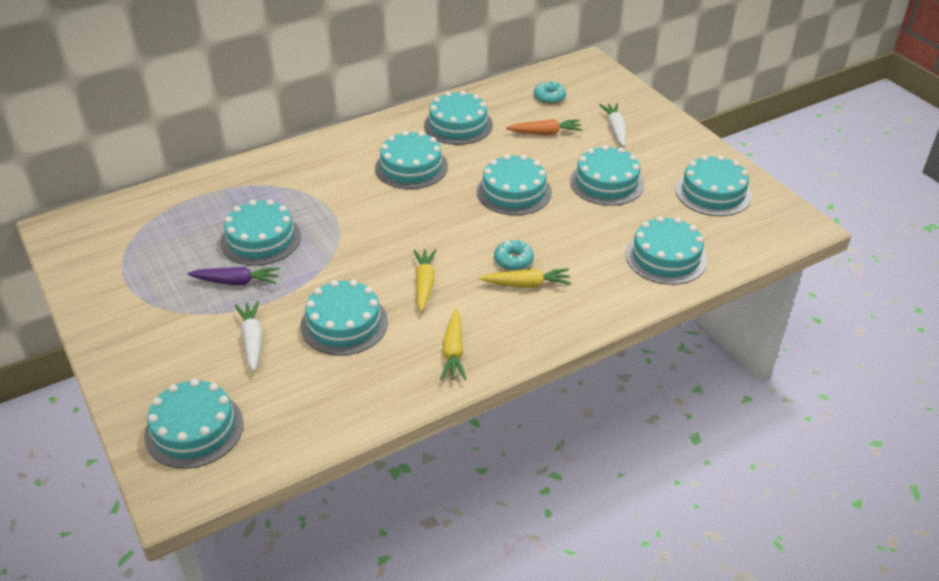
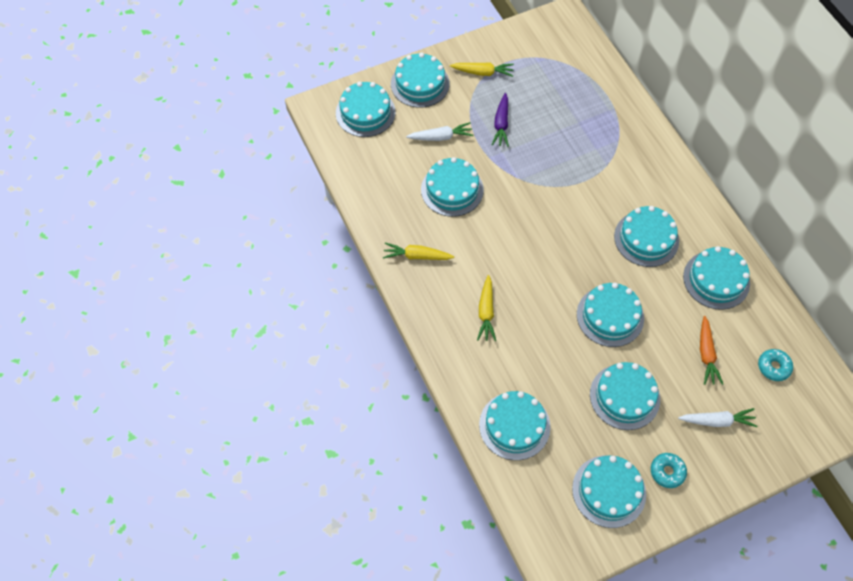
camera: 95 degrees right, 20 degrees up
turquoise cake [220,200,301,266] -> turquoise cake moved to [391,53,450,108]
yellow carrot [414,249,436,312] -> yellow carrot moved to [450,62,514,77]
turquoise donut [494,239,534,270] -> turquoise donut moved to [651,453,687,488]

